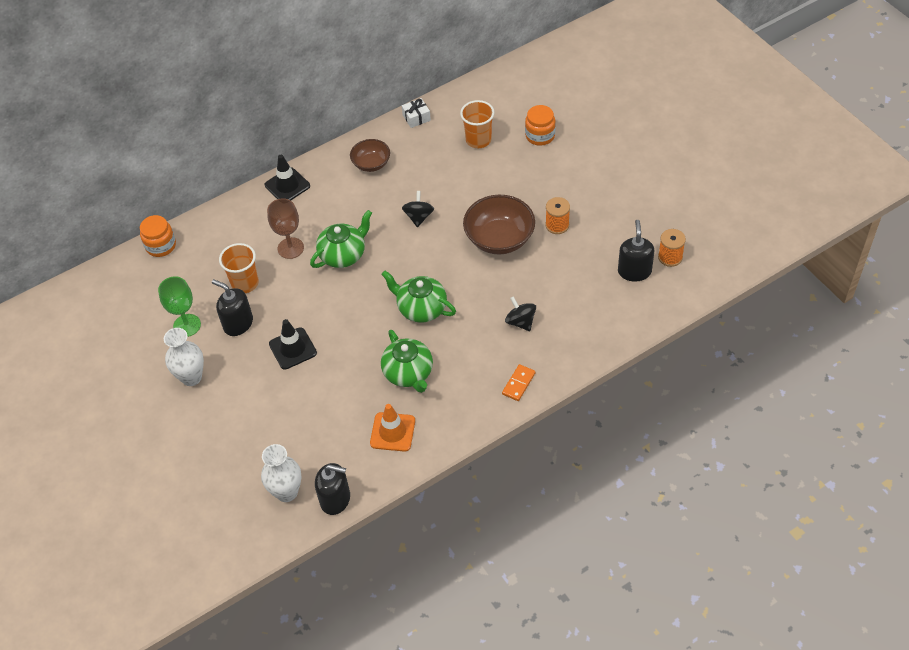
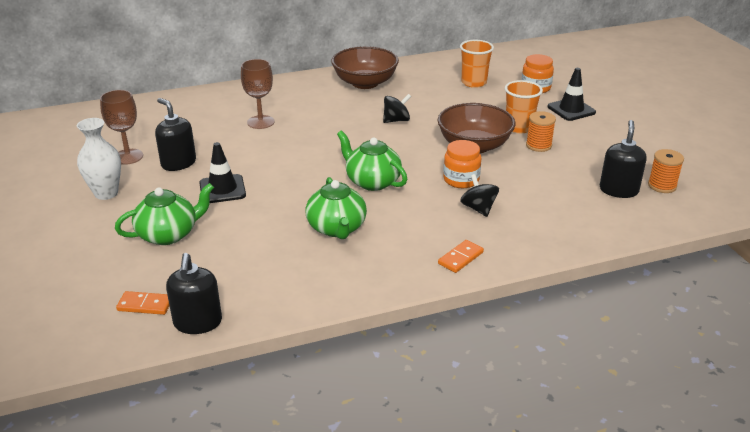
camera: 10 degrees right, 20 degrees down
orange jar [140,215,176,257] -> orange jar moved to [443,140,481,188]
green goblet [158,276,201,337] -> brown goblet [100,90,143,165]
orange cup [219,243,259,293] -> orange cup moved to [505,80,543,133]
white vase [261,444,302,502] -> orange domino [116,291,169,315]
black traffic cone [265,155,310,200] -> black traffic cone moved to [547,68,596,121]
green teapot [310,210,372,268] -> green teapot moved to [115,183,214,245]
black soap dispenser [315,463,350,515] -> black soap dispenser turned 60 degrees clockwise [166,253,222,334]
brown bowl [350,139,390,172] -> brown bowl [331,46,399,89], size x1.68
orange traffic cone [370,404,415,452] -> none
white gift [402,98,431,128] -> none
black spinning top [402,191,434,228] -> black spinning top turned 45 degrees clockwise [383,94,411,123]

